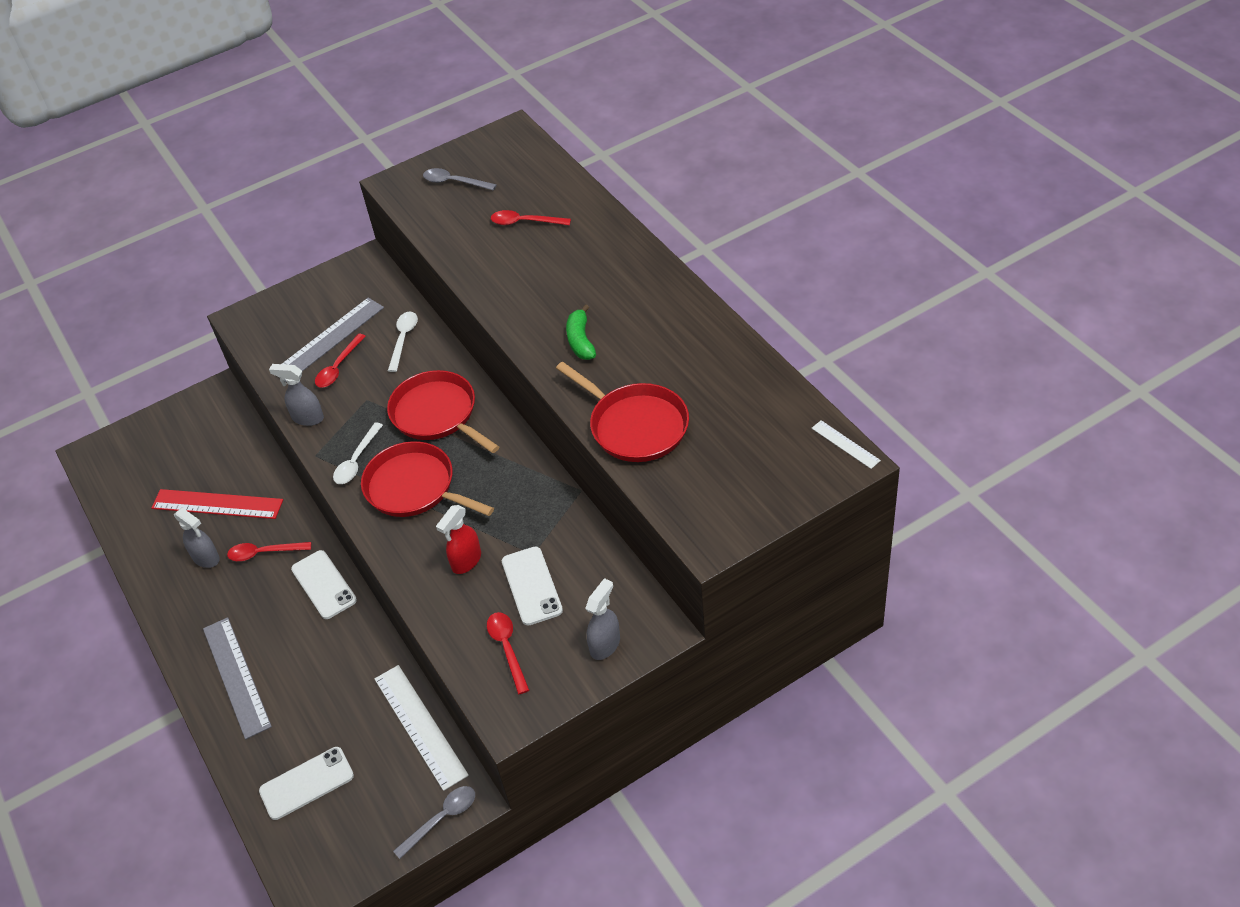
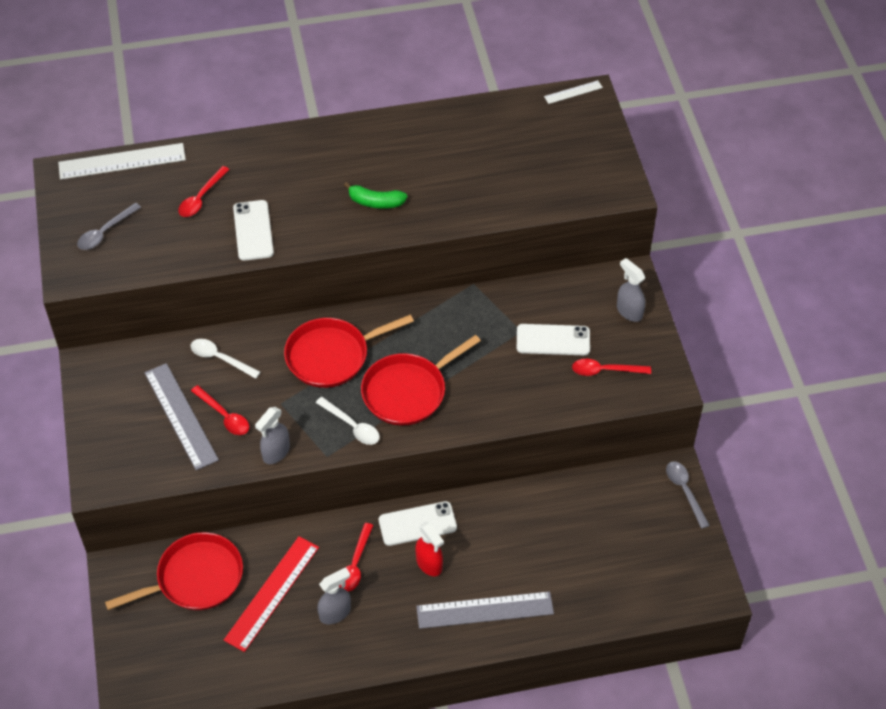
camera: 75 degrees left, 5 degrees up
white phone [259,747,354,820] -> white phone moved to [233,200,274,261]
white ruler [375,665,469,791] -> white ruler moved to [58,143,186,179]
red spray bottle [436,505,481,574] -> red spray bottle moved to [415,521,444,576]
red pan [556,362,689,462] -> red pan moved to [105,532,243,610]

